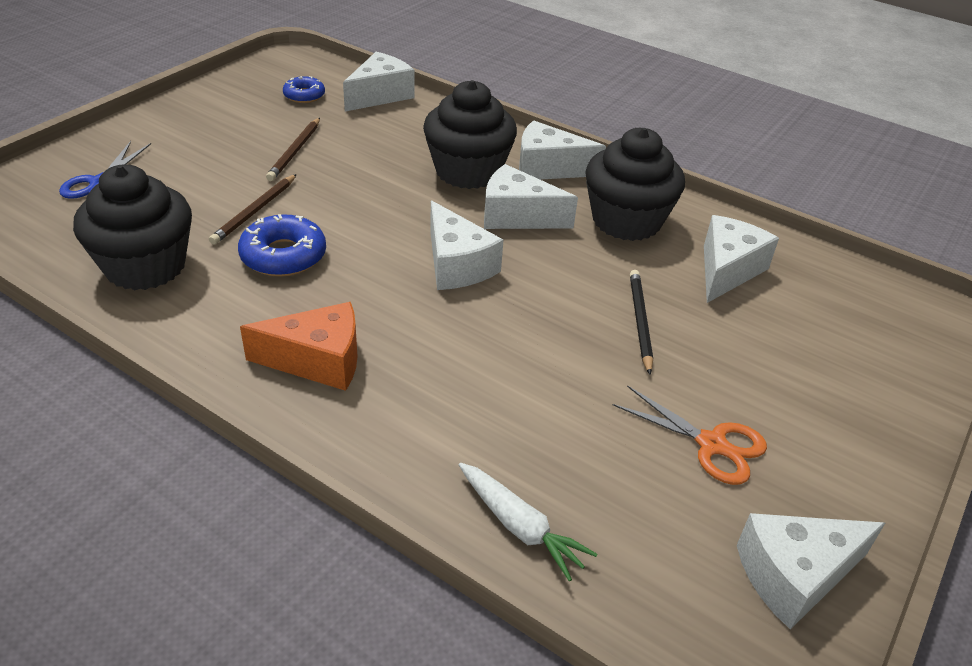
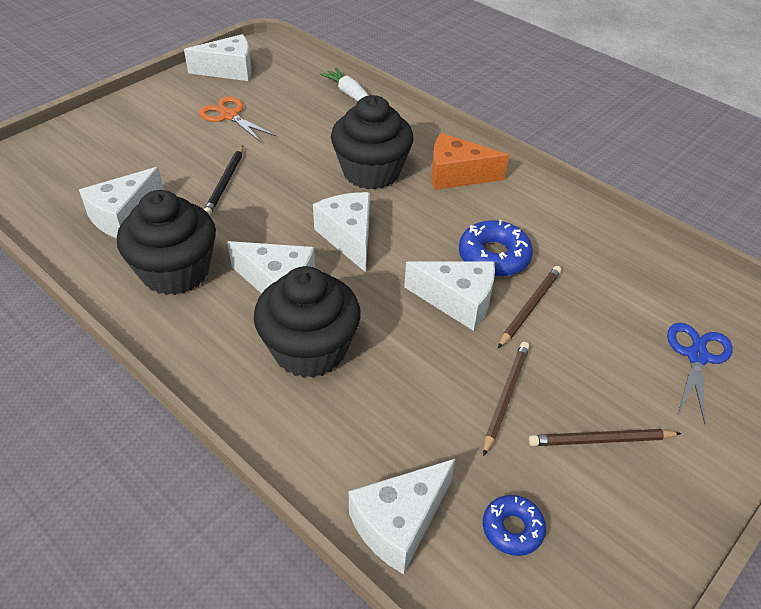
camera: 170 degrees left, 5 degrees up
black cupcake [73,164,192,290] -> black cupcake moved to [331,95,414,190]
white cheese [519,120,606,180] -> white cheese moved to [404,261,495,331]
none -> brown pencil [529,429,682,446]

